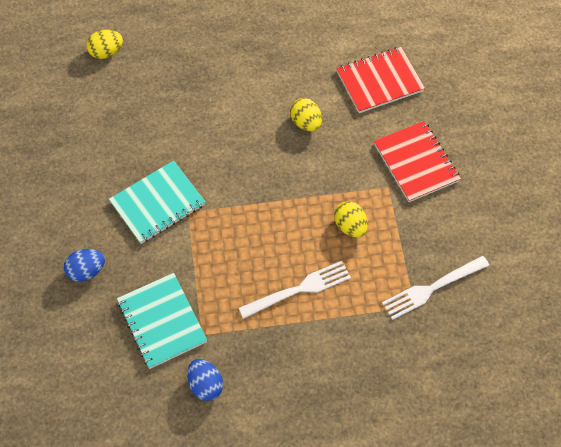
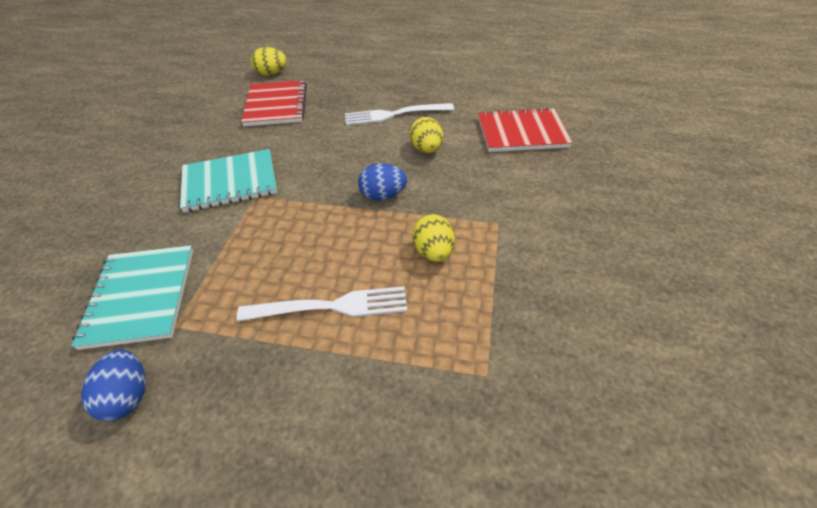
camera: 20 degrees right, 15 degrees down
blue egg [64,249,105,282] -> blue egg moved to [358,163,407,201]
red notebook [374,121,461,202] -> red notebook moved to [241,80,307,126]
white fork [382,256,489,320] -> white fork moved to [345,103,454,125]

